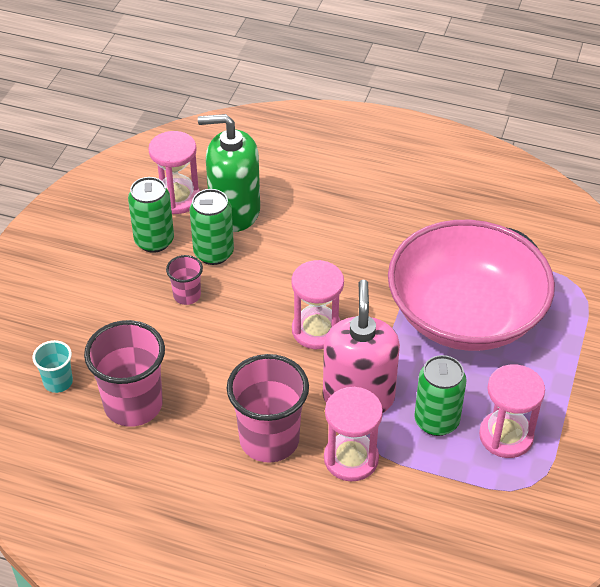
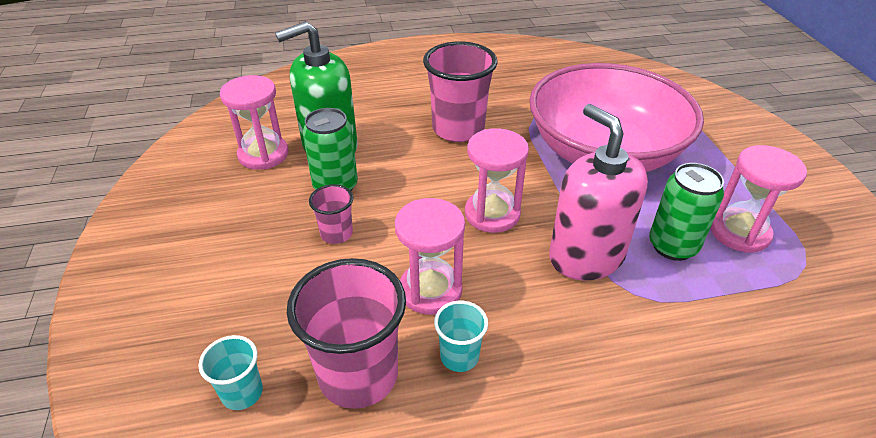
camera: 30 degrees left, 5 degrees down
green can [128,177,174,253] -> none
pink cup [227,354,309,463] -> pink cup moved to [423,41,498,142]
pink hourglass [324,387,383,481] -> pink hourglass moved to [395,198,465,315]
none -> turquoise cup [434,301,488,372]

